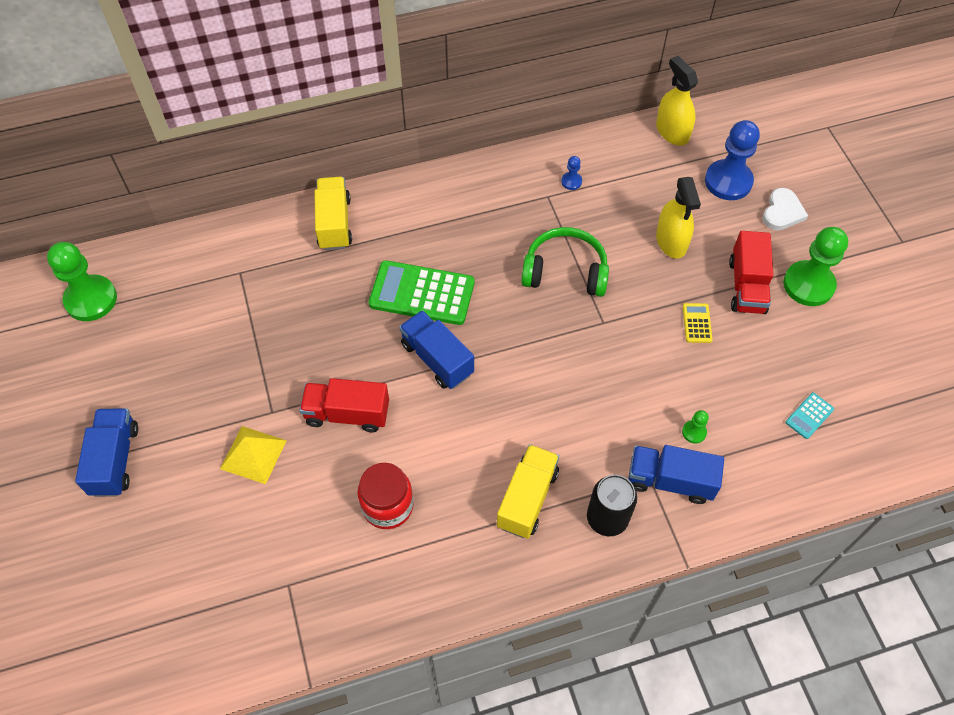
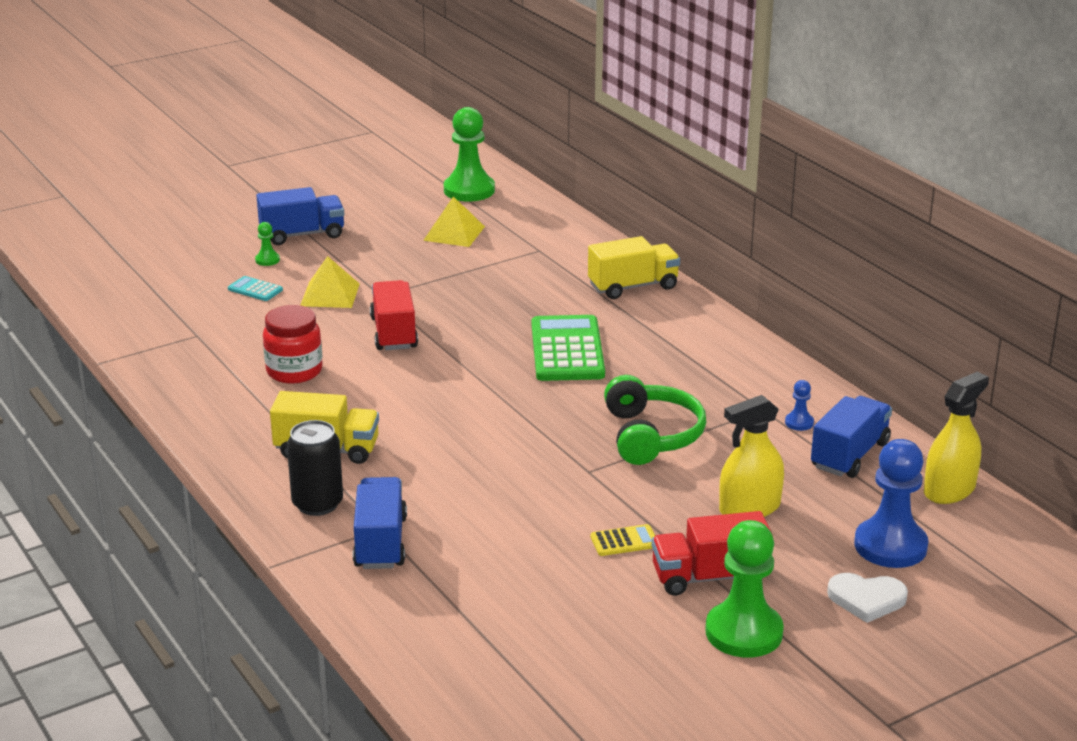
camera: 75 degrees right, 30 degrees down
blue truck [399,310,474,389] -> blue truck moved to [811,396,892,478]
green pawn [682,410,709,444] -> green pawn moved to [255,222,280,266]
turquoise calculator [786,393,834,439] -> turquoise calculator moved to [228,276,283,301]
none -> yellow pyramid [423,196,485,247]

